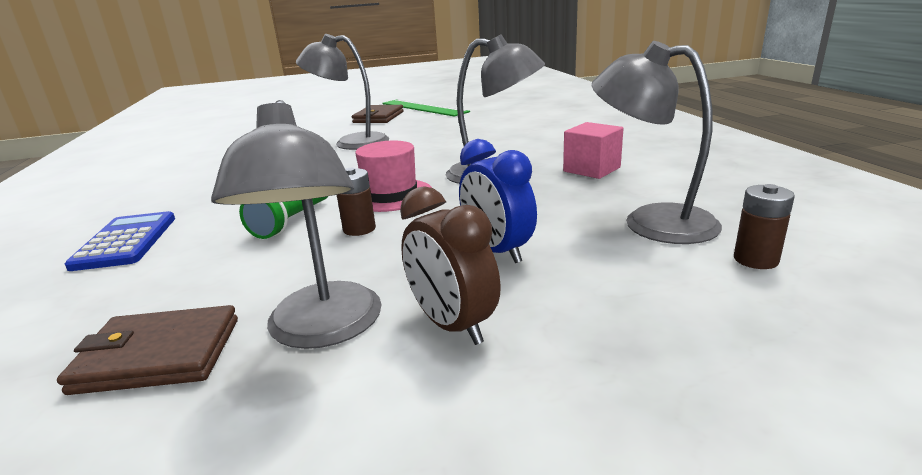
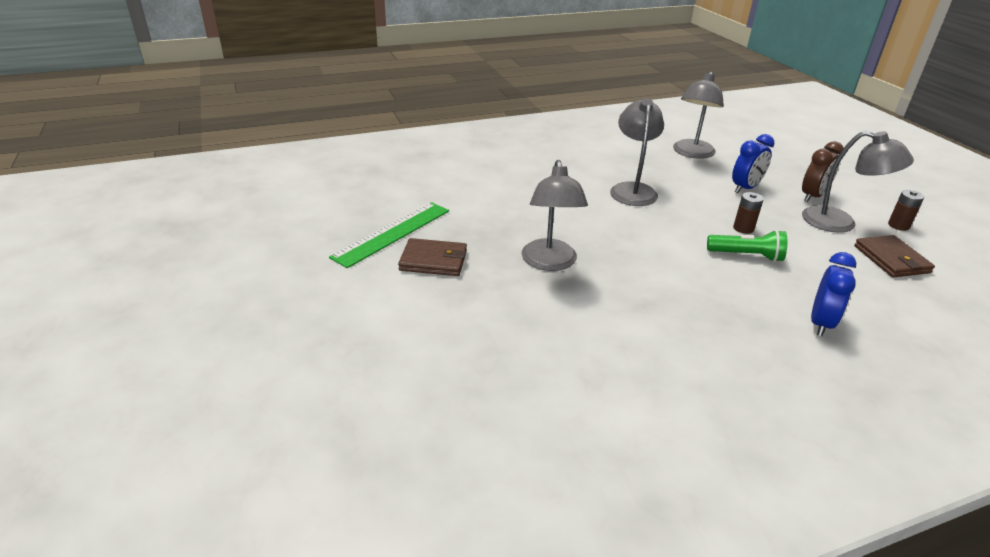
camera: 100 degrees left, 10 degrees up
blue calculator [65,211,175,271] -> blue clock [811,252,856,336]
grey lamp [211,100,382,349] -> grey lamp turned 45 degrees clockwise [802,131,914,233]
pink hat [355,141,432,212] -> none
pink cube [563,122,623,179] -> none
brown battery [734,184,795,269] -> brown battery moved to [888,190,924,231]

